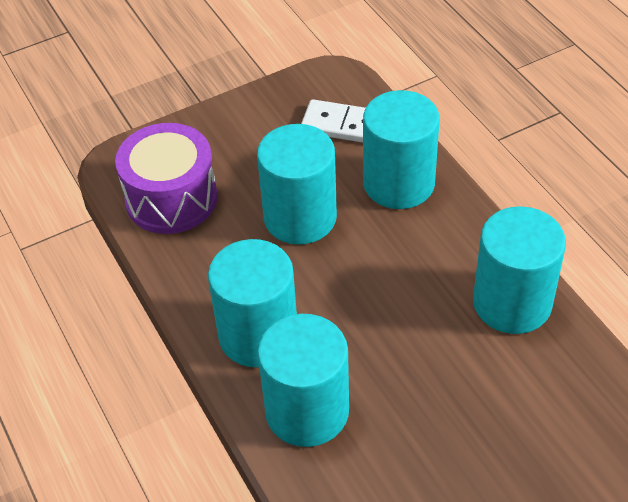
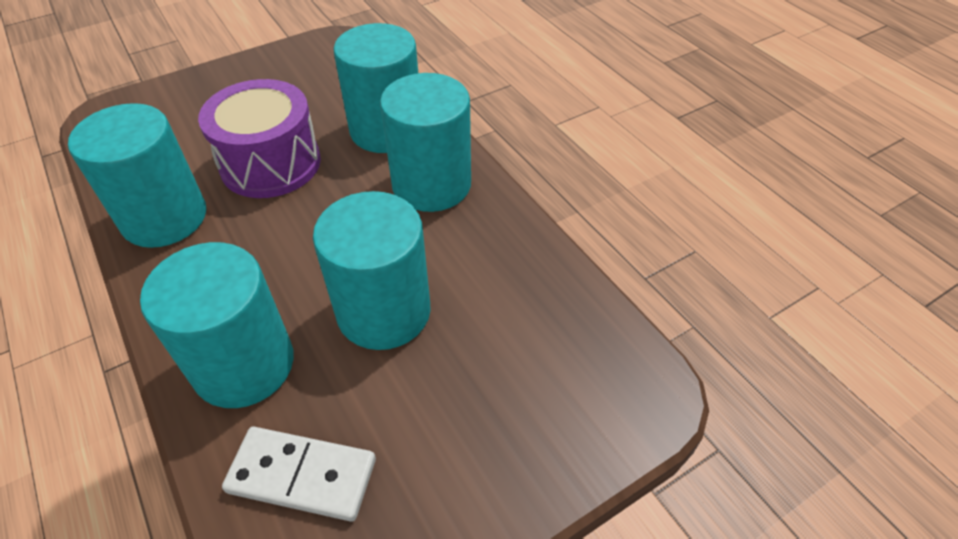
camera: 175 degrees right, 0 degrees up
purple drum [115,123,218,234] -> purple drum moved to [198,79,321,198]

